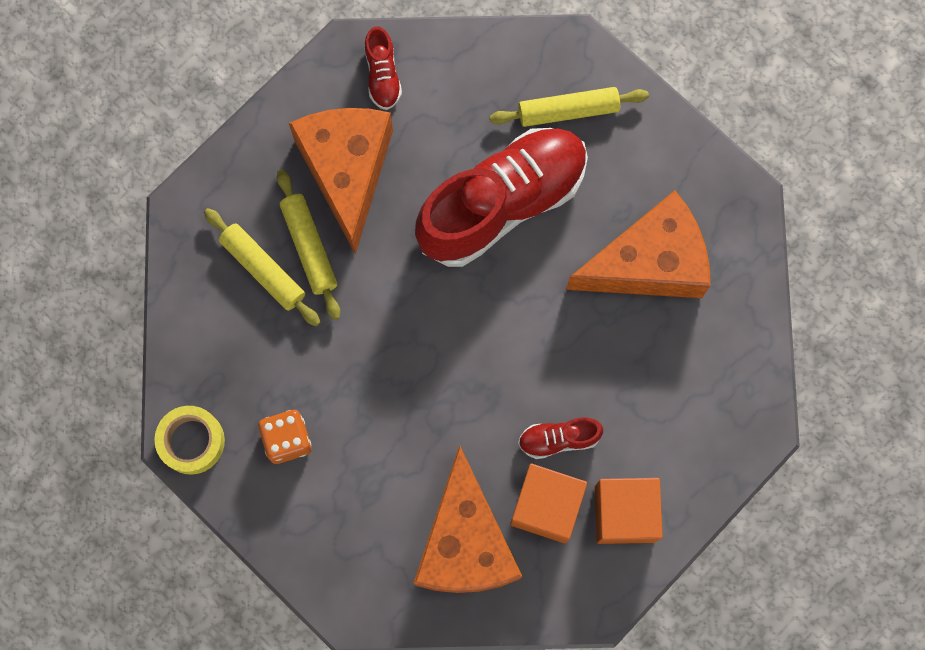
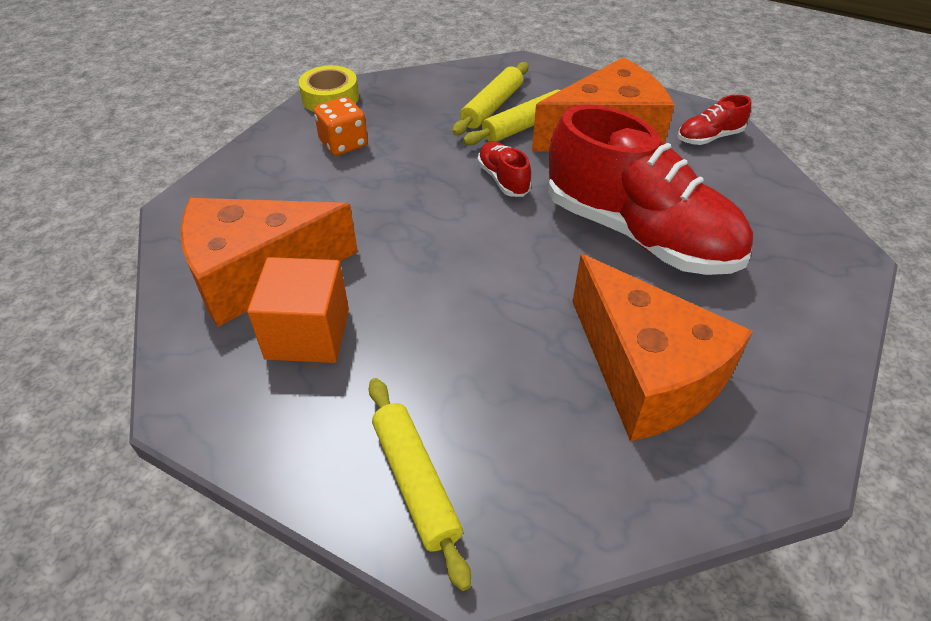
camera: 75 degrees right, 30 degrees down
yellow rolling pin [490,87,649,127] -> yellow rolling pin moved to [369,378,471,591]
red shoe [518,417,603,459] -> red shoe moved to [477,141,532,197]
orange cube [595,478,663,544] -> none

